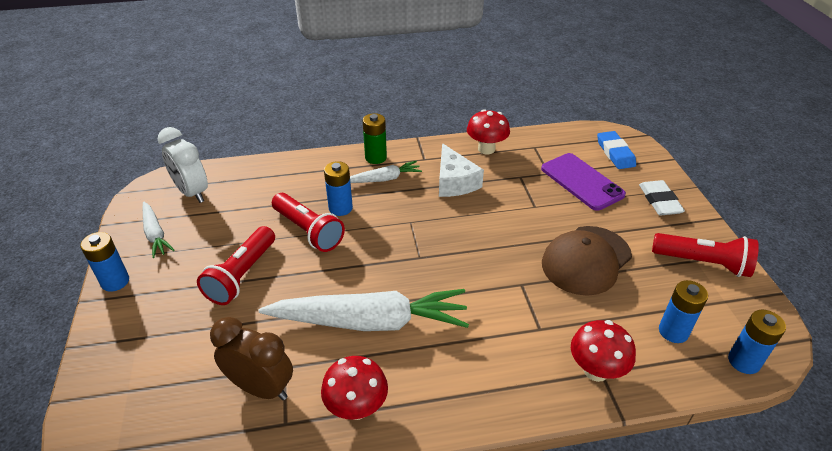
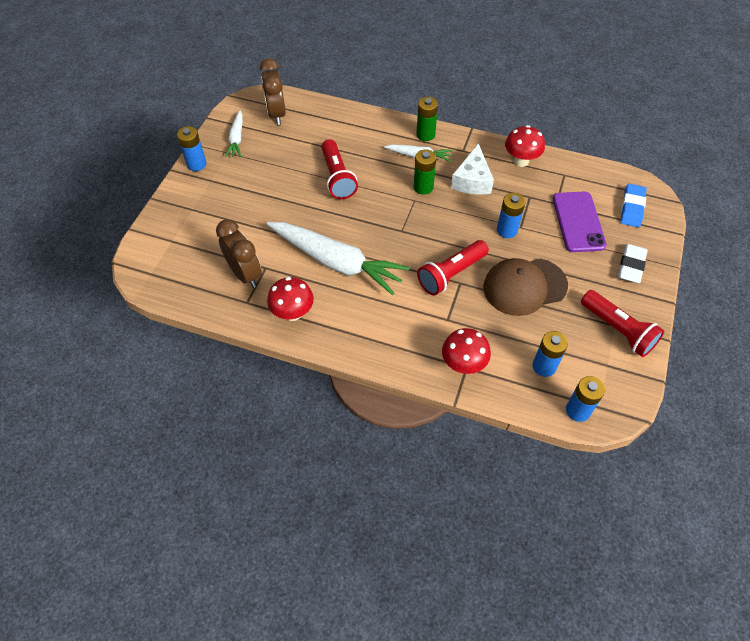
camera: 30 degrees right, 15 degrees up
white clock [158,127,208,203] -> brown clock [260,58,286,125]
red flashlight [197,226,275,305] -> red flashlight moved to [417,240,489,295]
blue battery [324,161,353,216] -> blue battery moved to [497,193,526,238]
none -> green battery [414,149,436,195]

